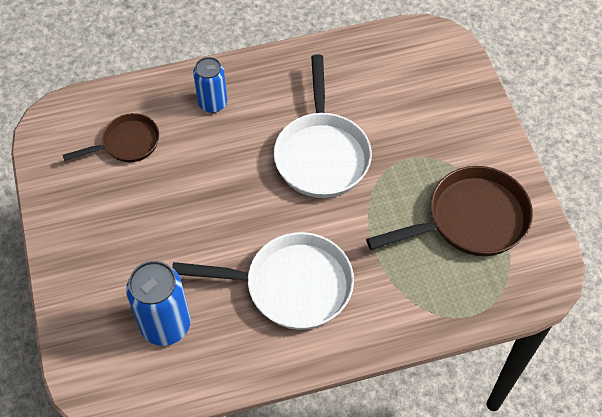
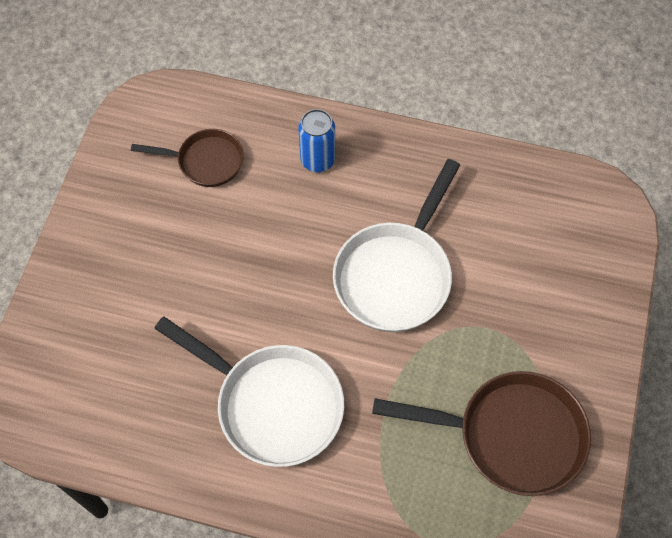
camera: 30 degrees right, 5 degrees up
blue can [126,261,191,346] -> none

